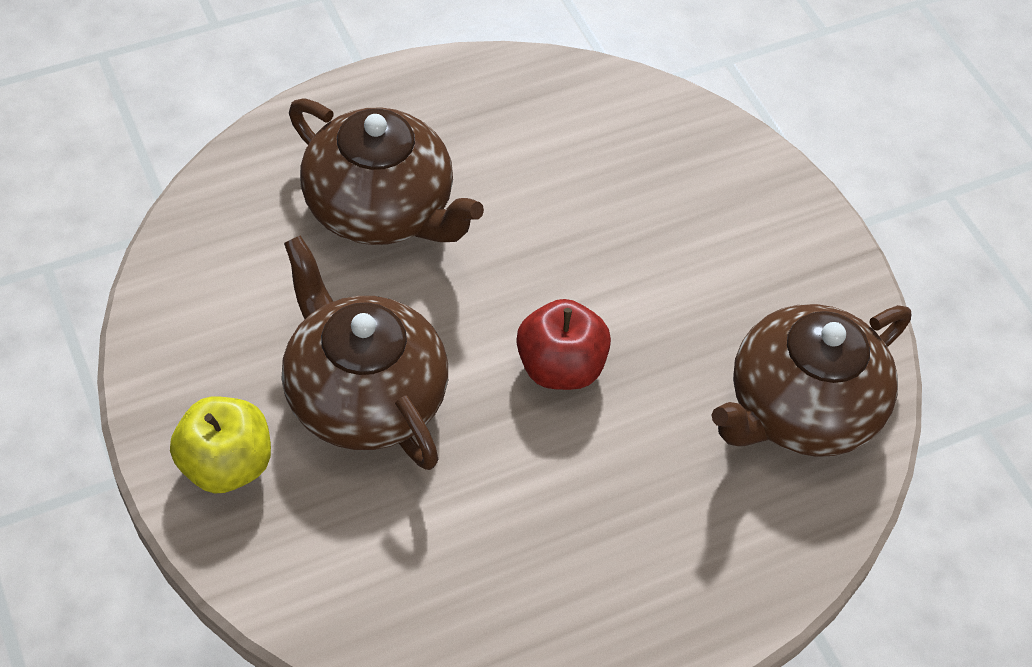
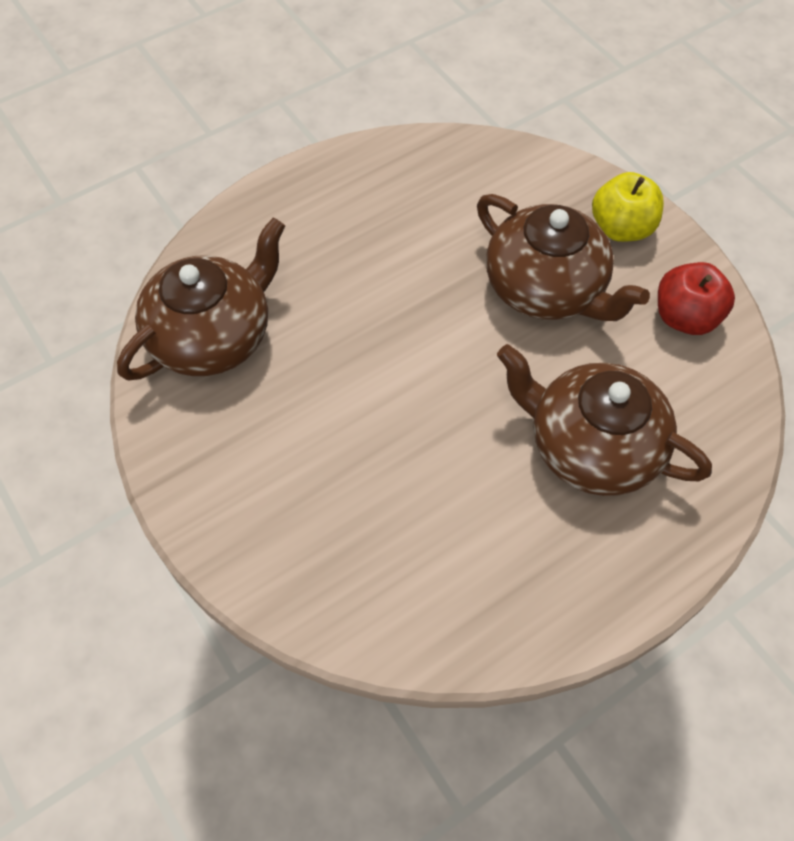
camera: 175 degrees right, 5 degrees up
red apple [517,299,611,390] -> red apple moved to [658,262,735,335]

